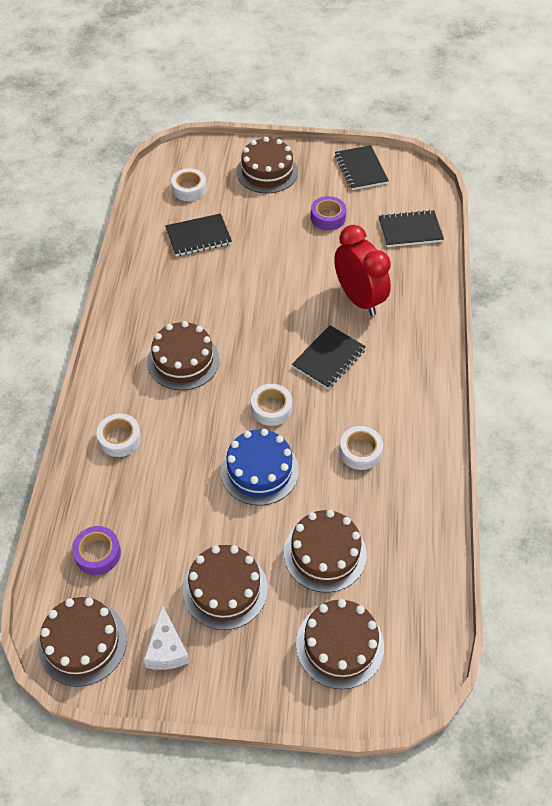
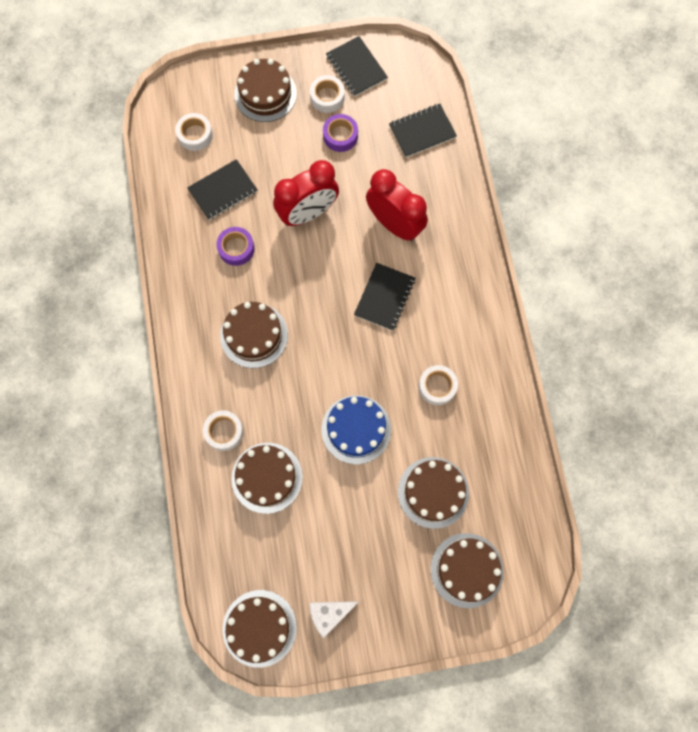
camera: 15 degrees left, 20 degrees up
purple tape [72,526,121,575] -> purple tape moved to [216,227,255,266]
white cheese [144,605,190,670] -> white cheese turned 90 degrees clockwise [310,601,359,639]
brown cake [183,545,268,630] -> brown cake moved to [232,443,303,514]
white tape [251,384,292,426] -> white tape moved to [310,75,345,113]
none -> red clock [273,160,339,226]

